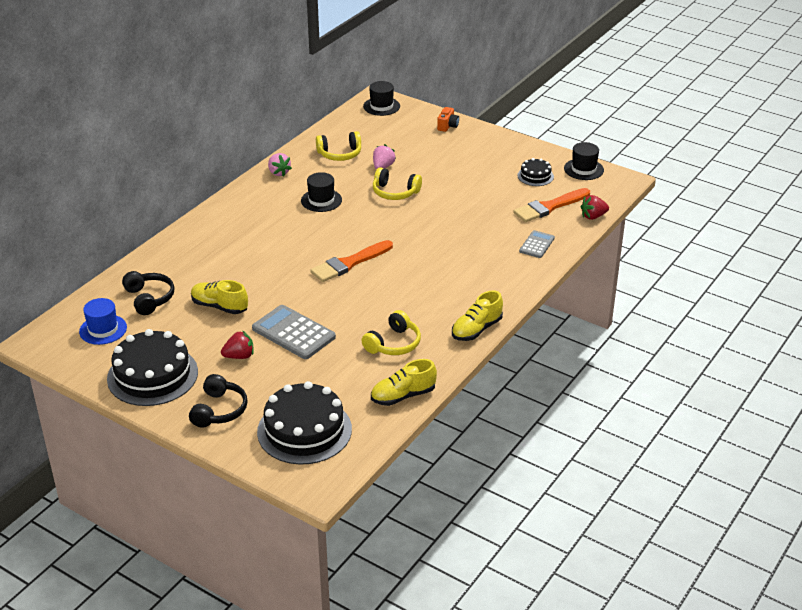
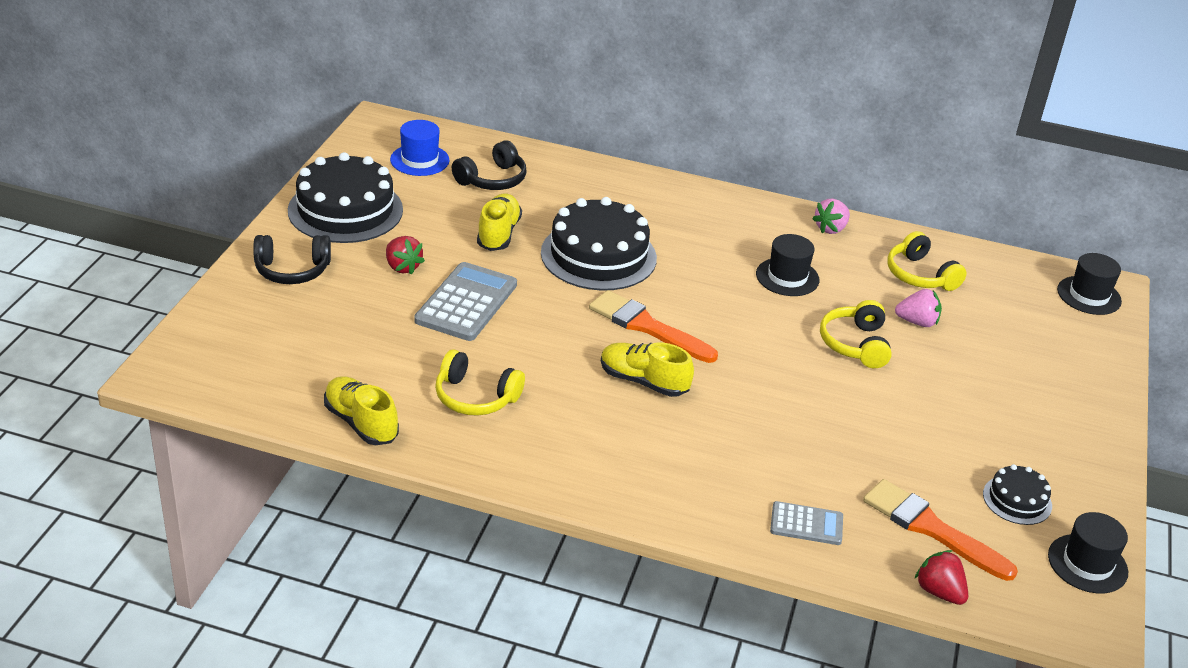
camera: 70 degrees right, 0 degrees up
black cake [257,381,352,465] -> black cake moved to [541,197,657,291]
orange camera [437,107,459,132] -> none
yellow shoe [452,290,503,341] -> yellow shoe moved to [601,343,694,397]

